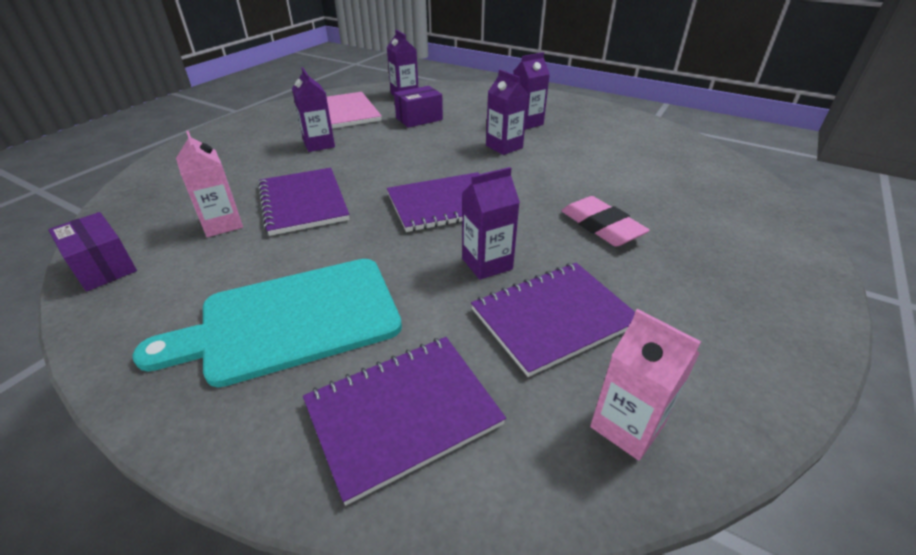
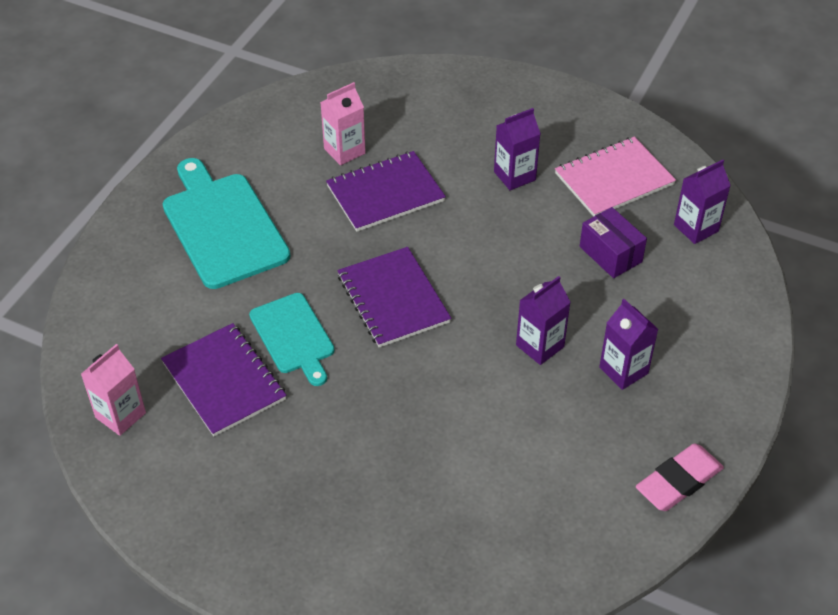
camera: 85 degrees right, 10 degrees up
purple box [48,212,137,291] -> none
purple notebook [303,337,506,505] -> none
purple carton [462,167,520,280] -> turquoise cutting board [249,293,334,386]
pink eraser [561,196,650,247] -> pink eraser moved to [636,444,724,511]

